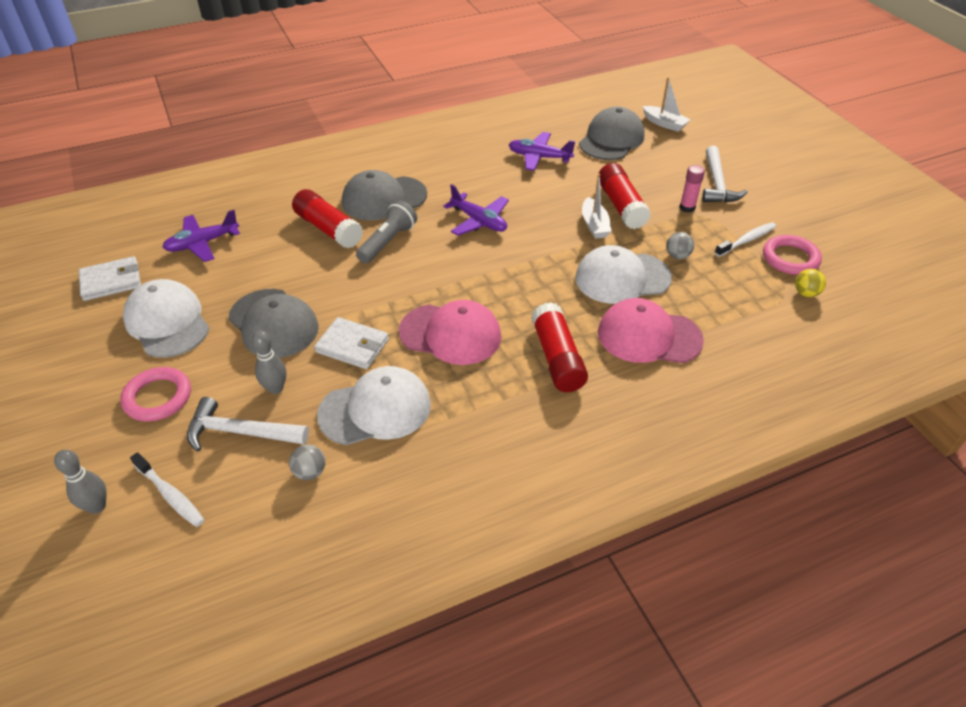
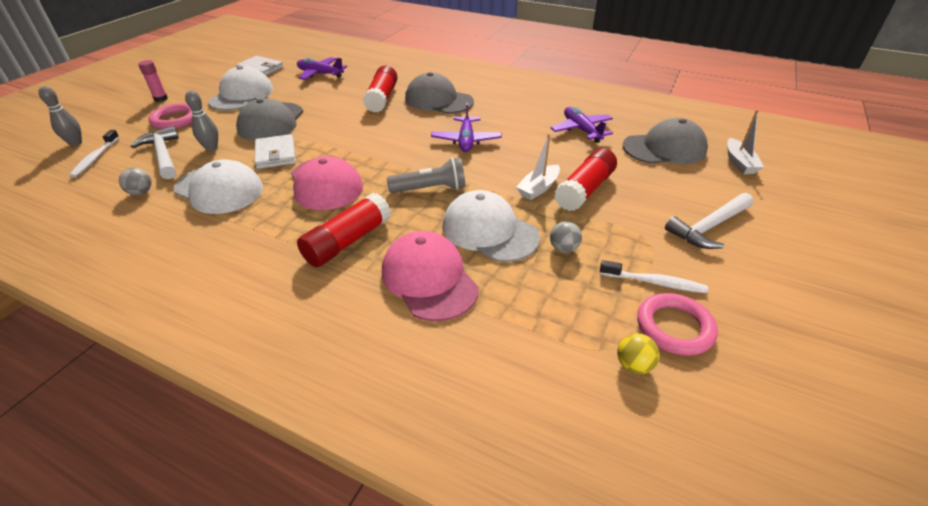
camera: 50 degrees right, 5 degrees down
grey flashlight [356,200,417,263] -> grey flashlight moved to [387,157,466,193]
pink glue stick [680,165,705,213] -> pink glue stick moved to [138,60,168,102]

